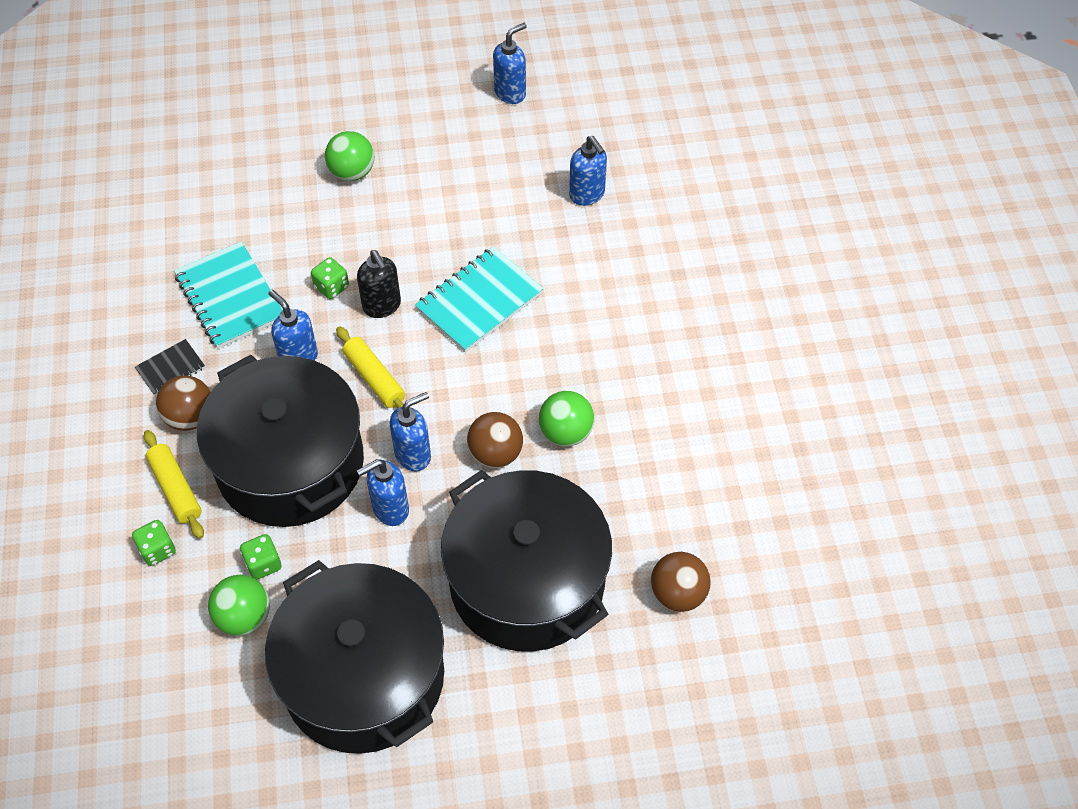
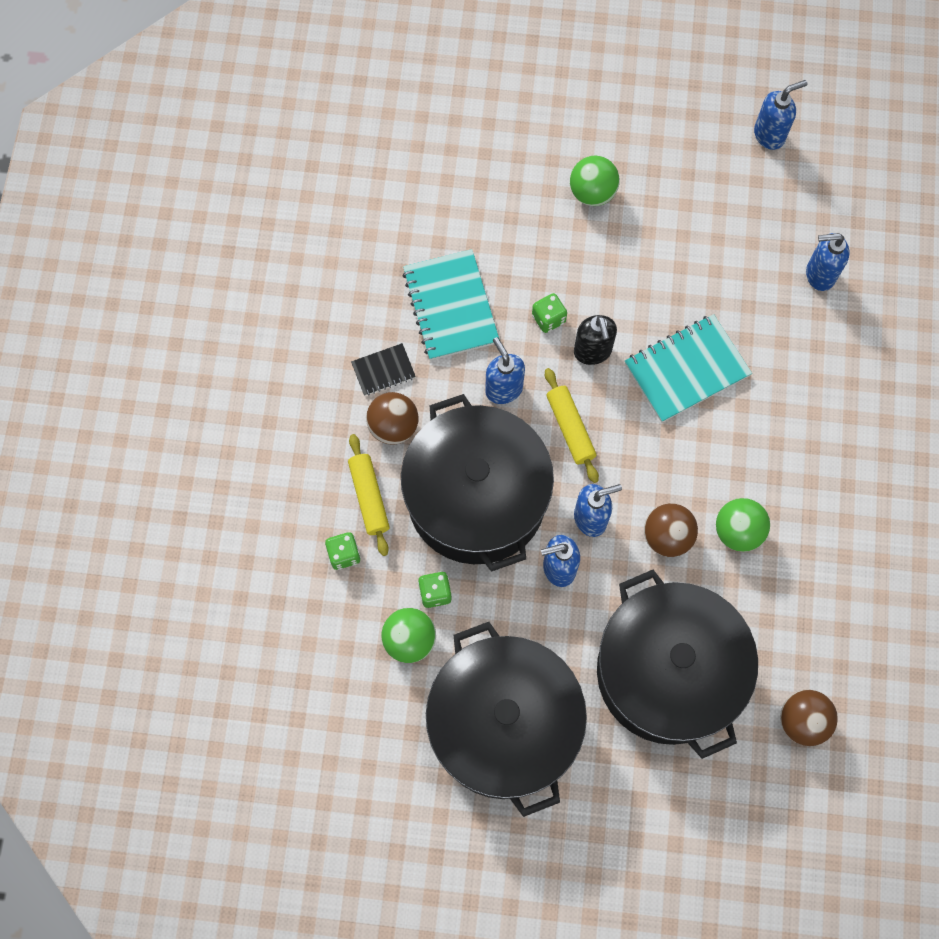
camera: 15 degrees right, 15 degrees up
blue soap dispenser [569,136,607,206] -> blue soap dispenser turned 105 degrees clockwise [806,233,850,291]

